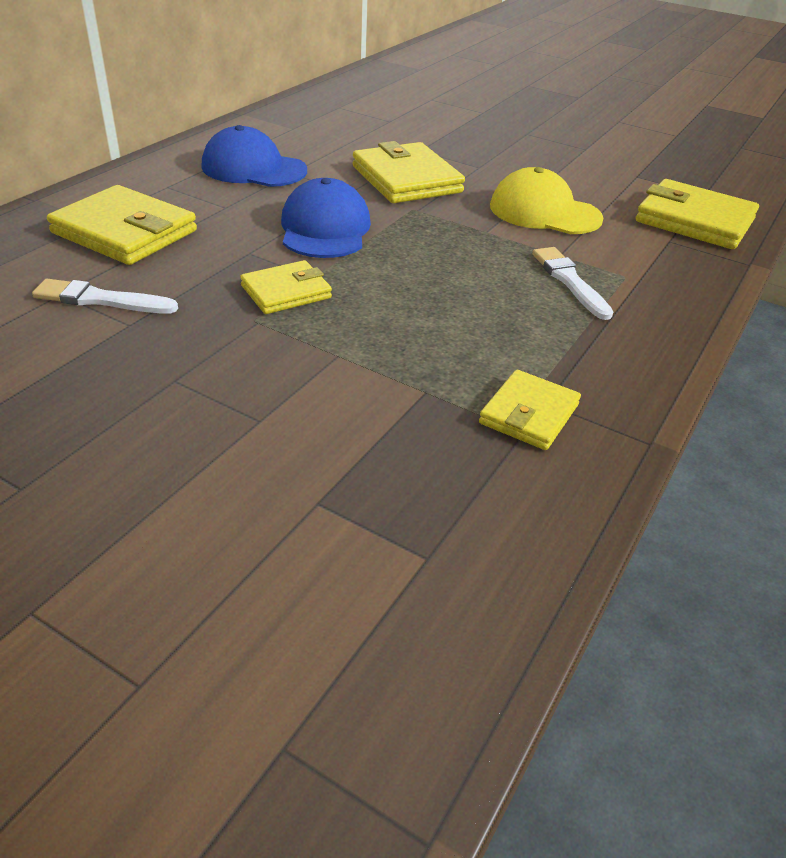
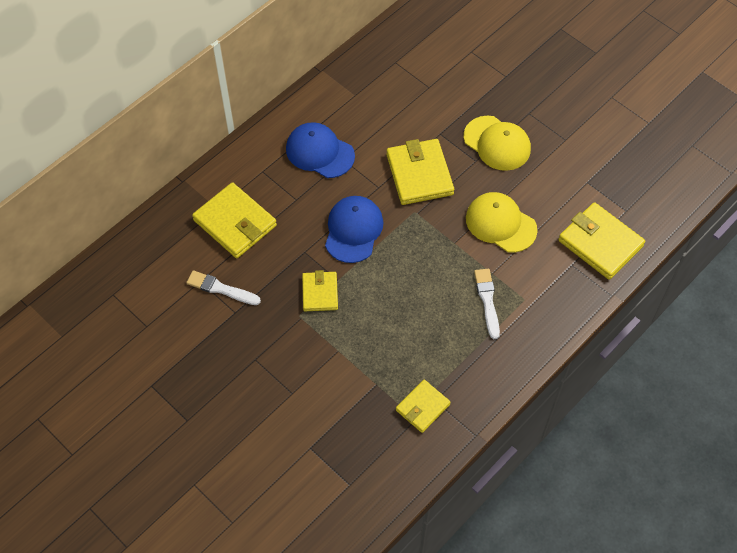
camera: 15 degrees right, 20 degrees up
yellow wallet [240,260,332,314] -> yellow wallet turned 75 degrees counterclockwise [302,270,338,311]
none -> yellow cap [464,116,531,171]

